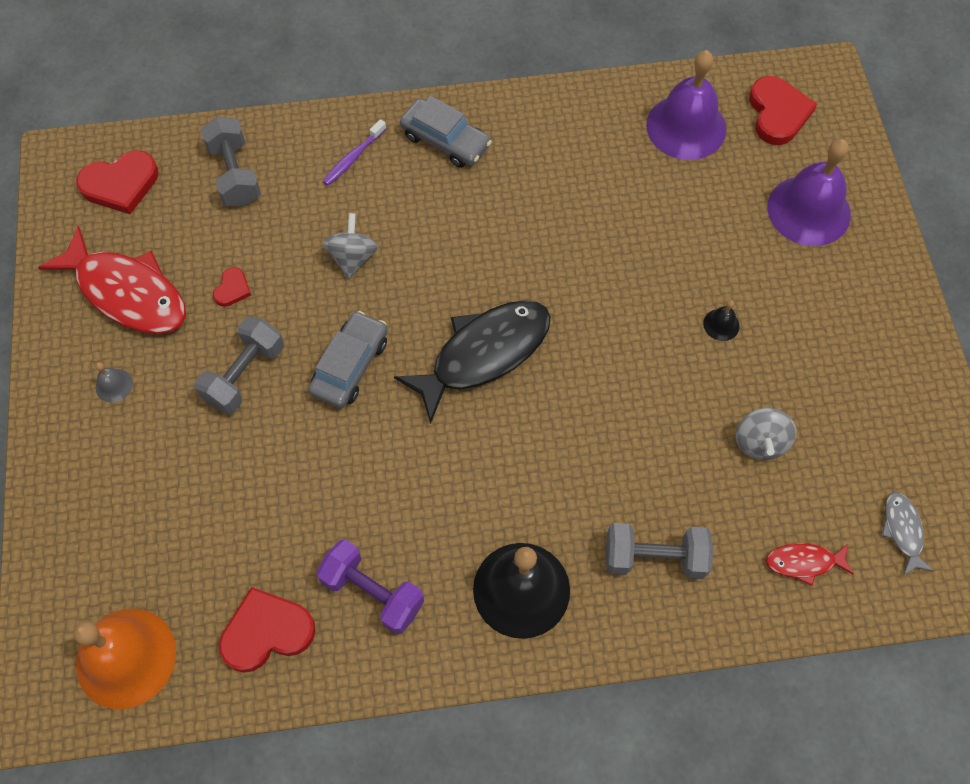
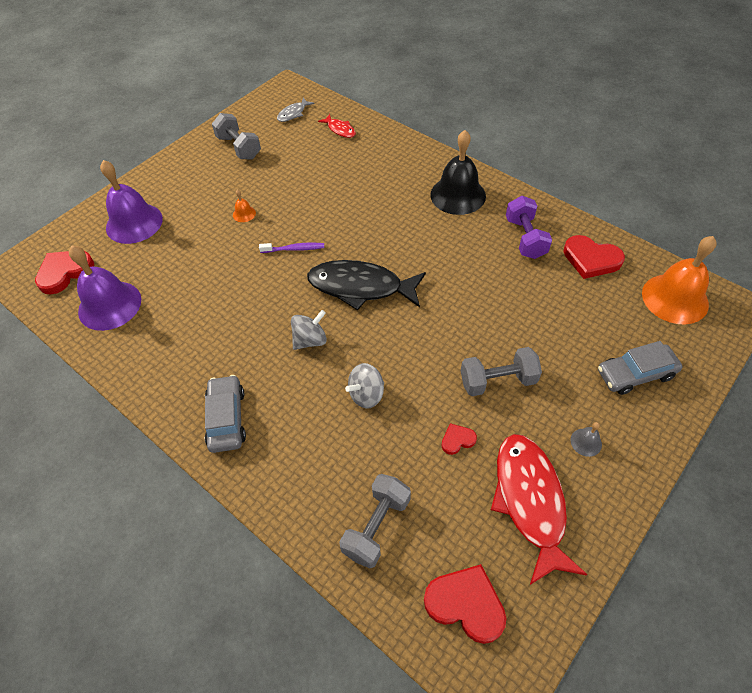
camera: 130 degrees left, 10 degrees down
grey car [308,311,388,408] -> grey car moved to [598,341,683,395]
purple toothbrush [323,119,386,186] -> purple toothbrush moved to [259,243,324,253]
grey dumbbell [606,523,713,579] -> grey dumbbell moved to [212,113,261,160]
black bell [703,300,739,341] -> orange bell [233,189,256,222]
grey spinning top [736,408,797,460] -> grey spinning top moved to [291,310,327,350]

